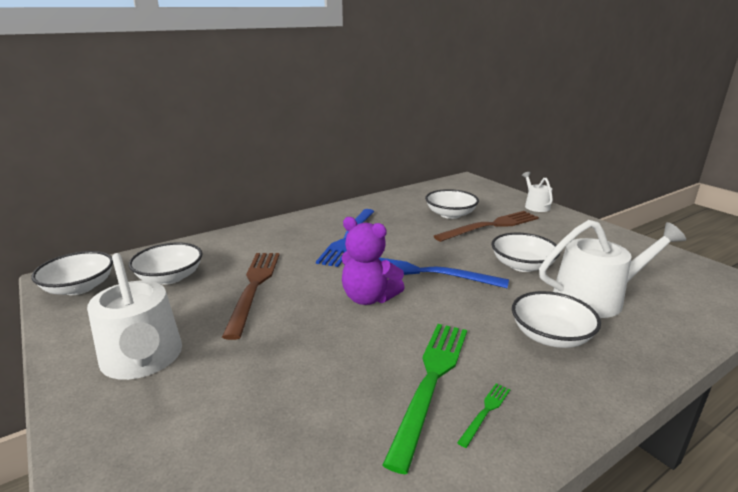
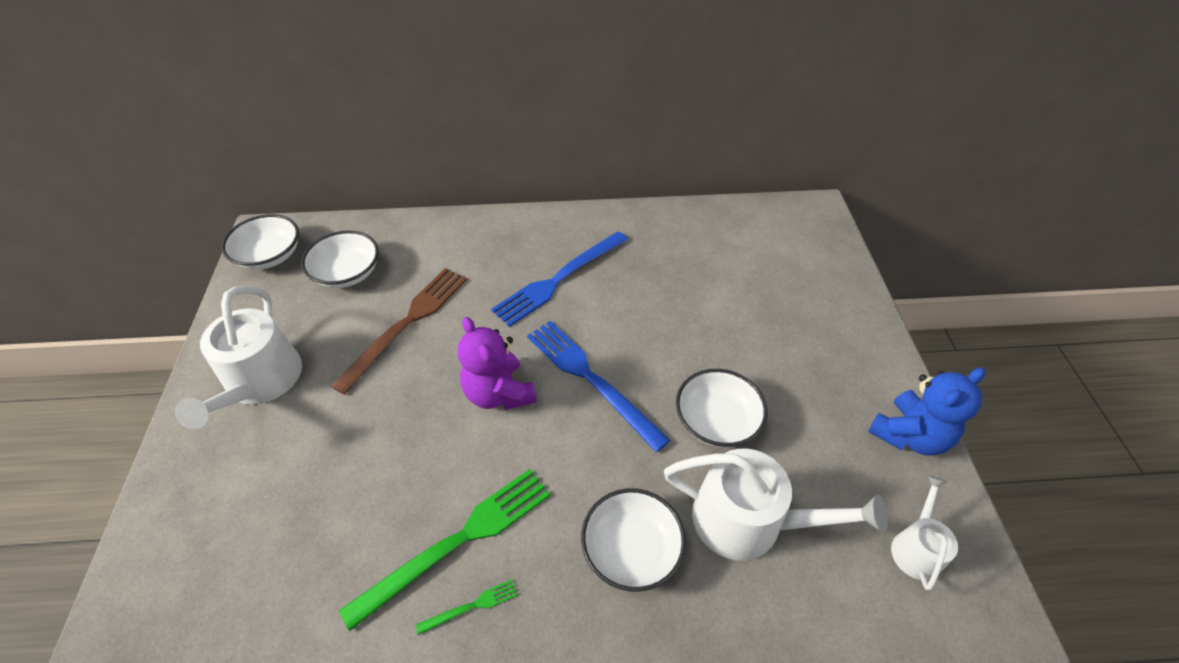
camera: 30 degrees right, 25 degrees up
white bowl [425,189,479,219] -> none
brown fork [434,211,539,242] -> none
white watering can [522,172,553,212] -> white watering can moved to [891,475,958,590]
none -> blue teddy bear [868,368,985,456]

